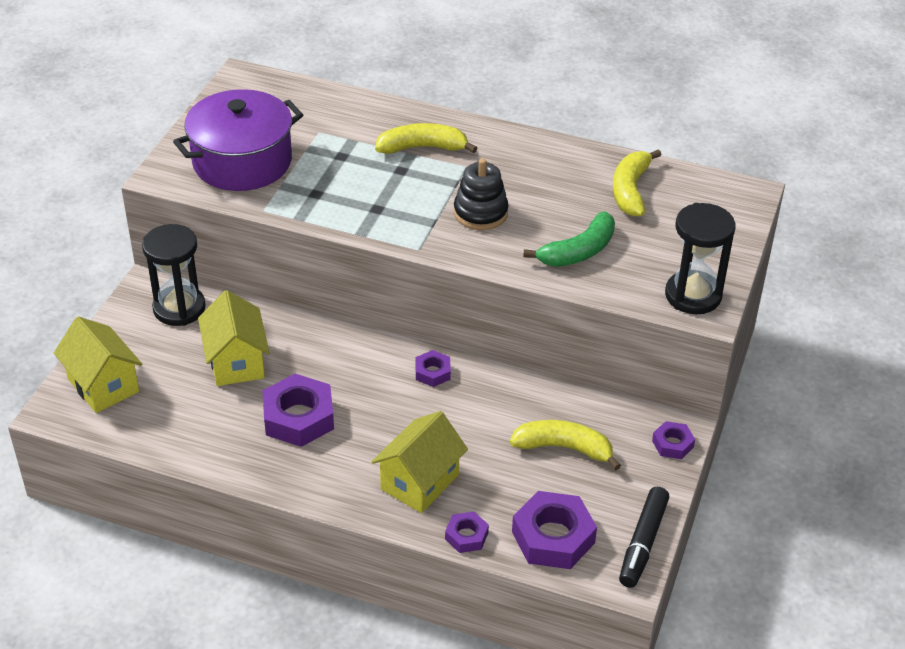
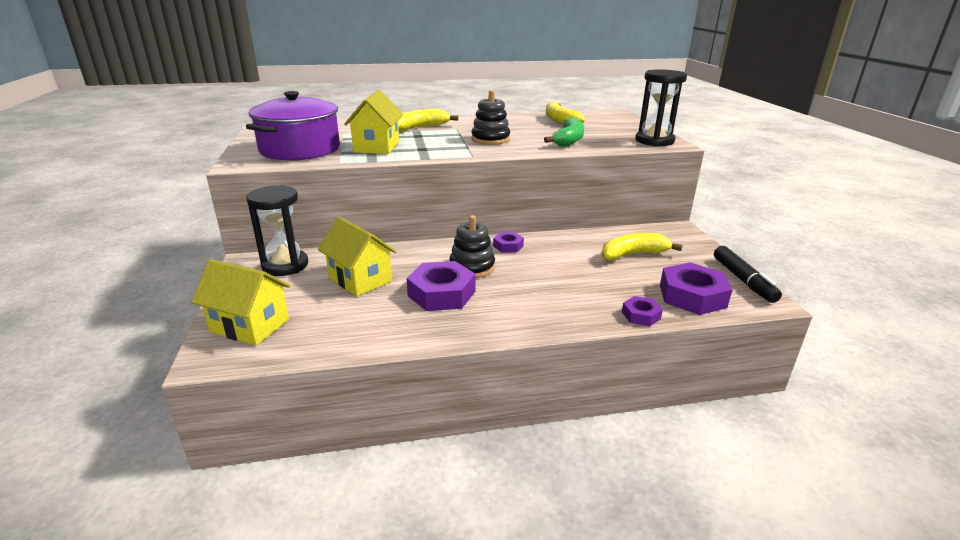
camera: 30 degrees left, 15 degrees down
yellow house [372,411,468,513] -> yellow house moved to [344,90,403,154]
purple nut [652,421,695,459] -> none
none -> black stacking toy [449,215,495,278]

